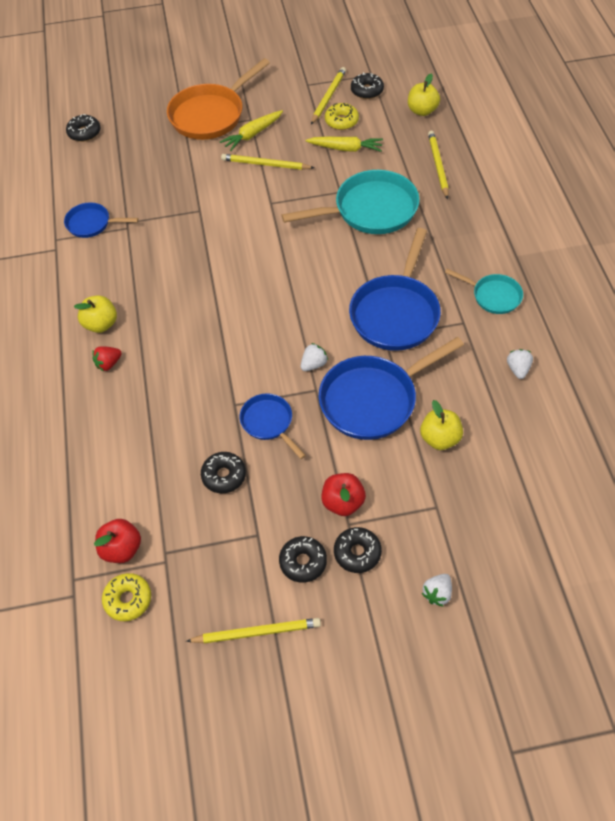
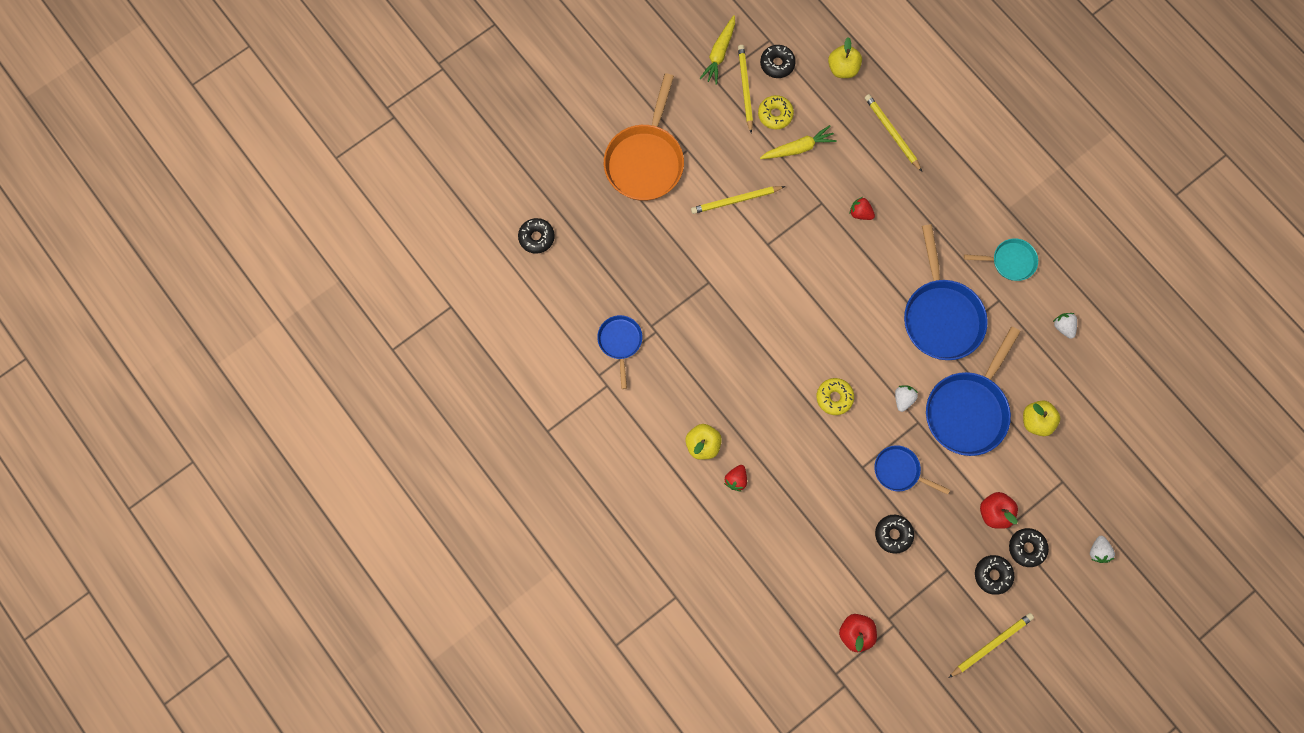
camera: 30 degrees left, 20 degrees up
blue pan [64,202,138,238] -> blue pan turned 105 degrees clockwise [597,315,642,389]
yellow donut [102,573,151,621] -> yellow donut moved to [816,378,854,415]
yellow carrot [220,110,283,151] -> yellow carrot moved to [700,15,735,85]
turquoise pan [282,170,420,234] -> red strawberry [850,197,875,220]

